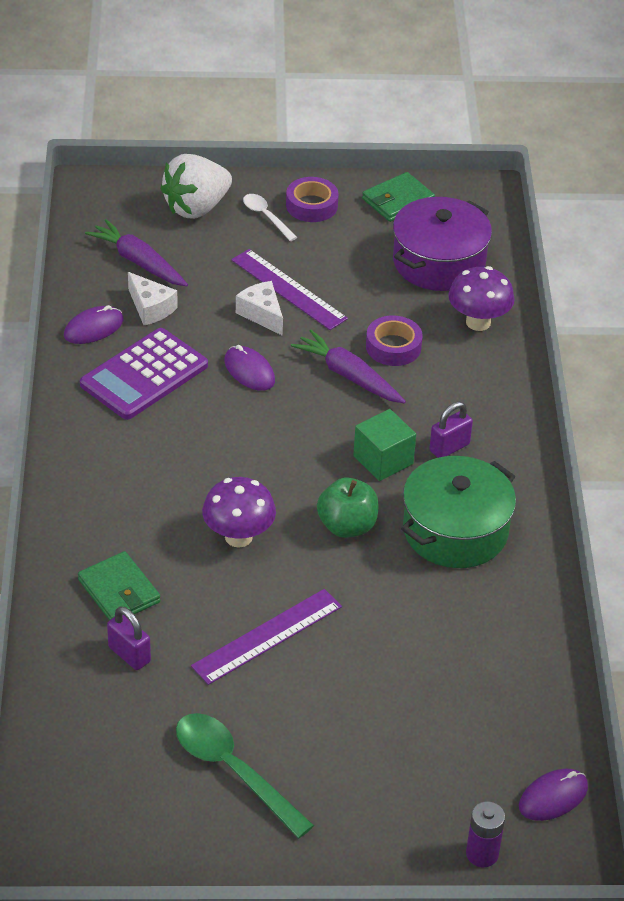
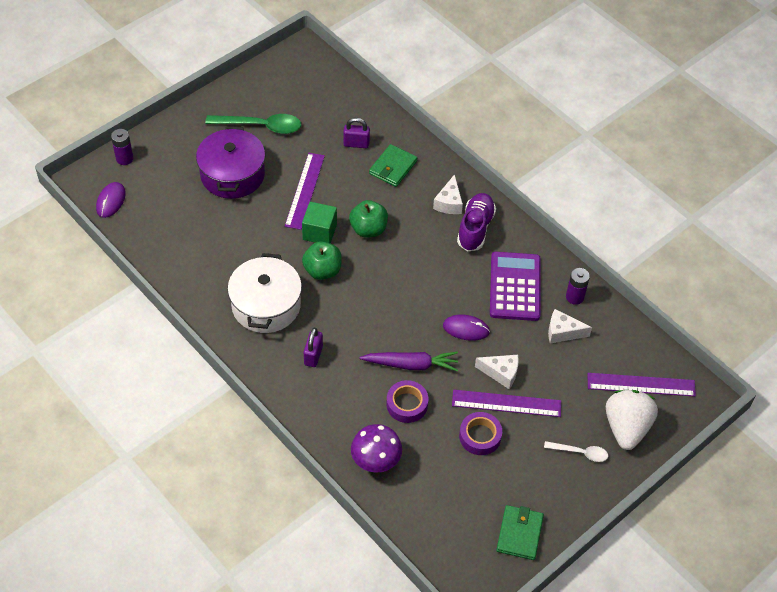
camera: 140 degrees right, 10 degrees up
purple mouse [64,305,124,344] -> purple battery [566,268,590,305]
green wallet [78,551,160,620] -> green wallet turned 75 degrees counterclockwise [369,144,417,187]
purple carrot [85,219,188,286] -> none
purple mushroom [202,477,276,548] -> green apple [349,200,388,238]
purple tape [286,177,339,222] -> purple tape moved to [459,412,502,455]
green cube [353,409,416,481] -> green cube moved to [302,202,337,244]
purple pot [393,197,492,291] -> purple pot moved to [196,126,265,199]
green pot [401,456,516,568] -> white pot [228,253,302,333]
none -> white cheese [433,174,463,214]
none -> purple shoe [457,193,496,251]
none -> purple ruler [587,373,696,397]

